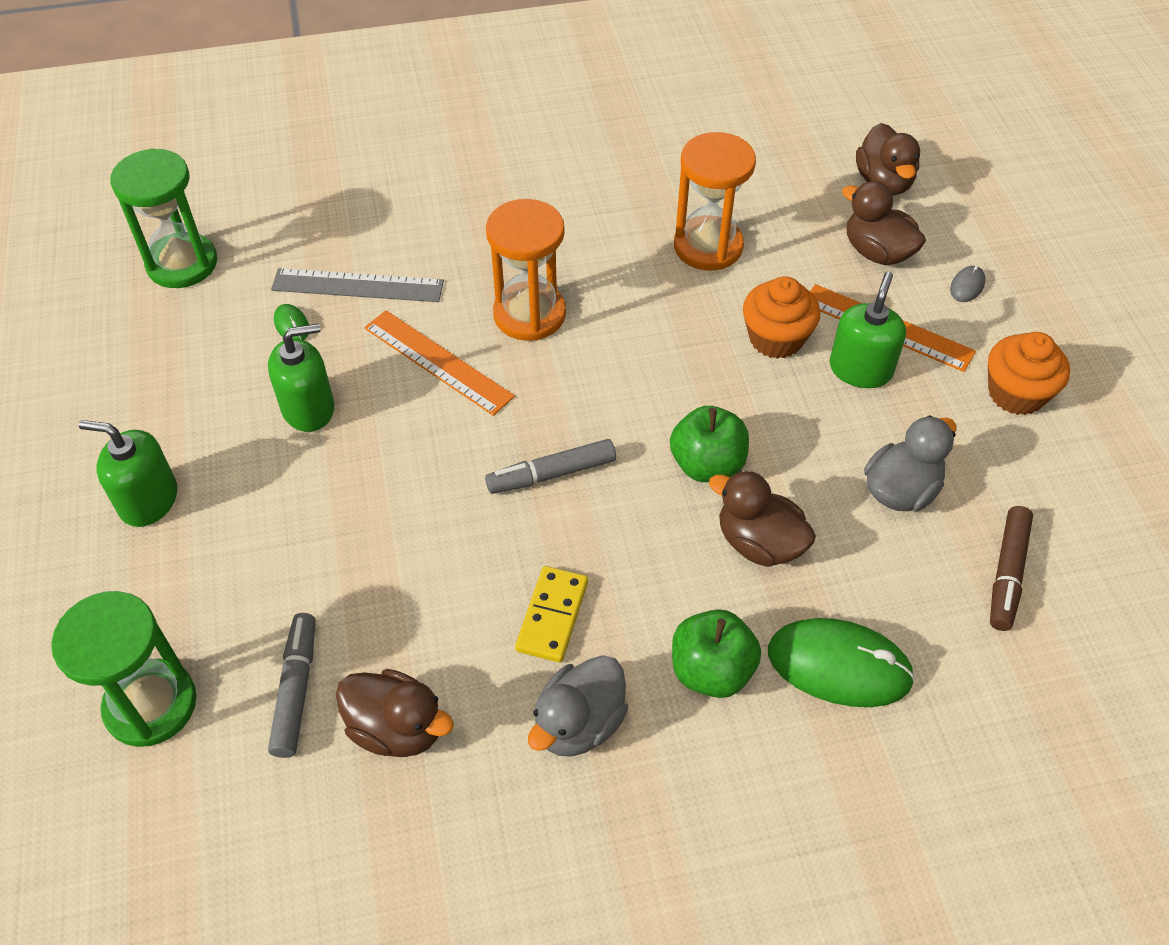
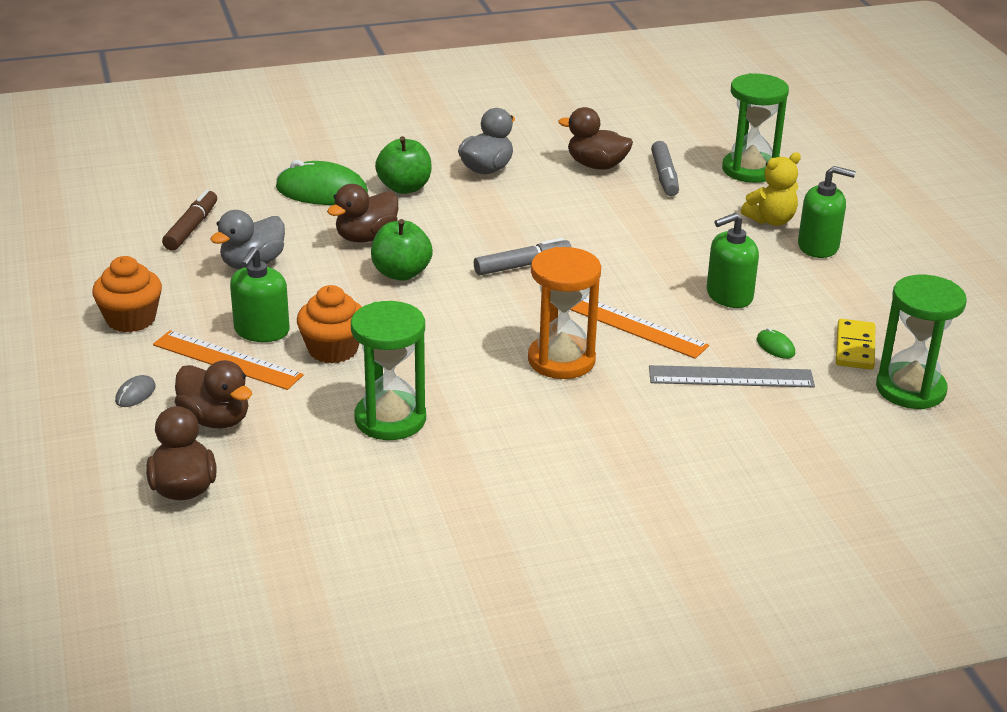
camera: 175 degrees right, 20 degrees down
yellow domino [515,566,588,663] -> yellow domino moved to [836,319,875,370]
orange hourglass [674,132,756,270] -> green hourglass [351,301,426,440]
brown duck [709,470,816,567] -> brown duck turned 105 degrees clockwise [327,184,398,243]
none -> yellow teddy bear [741,152,801,226]

